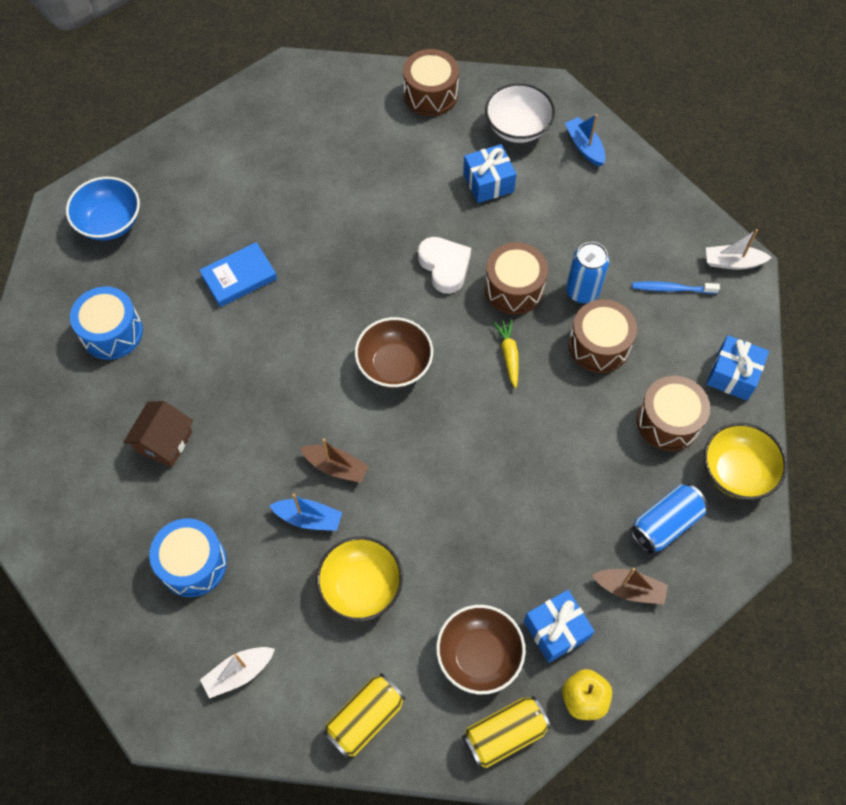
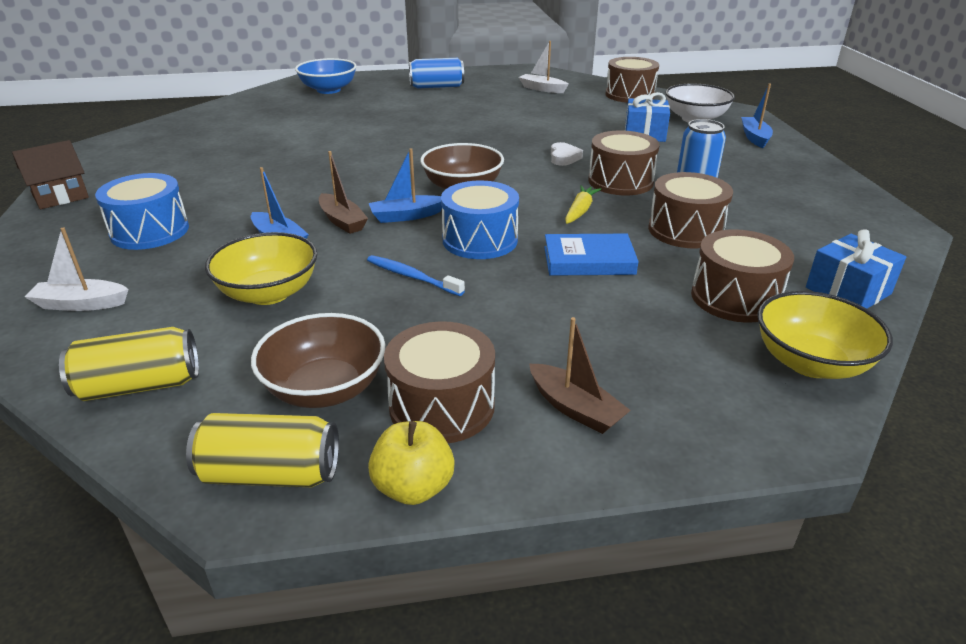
camera: 30 degrees right, 30 degrees down
blue drum [70,286,143,360] -> blue drum moved to [441,181,519,259]
brown house [124,401,193,467] -> brown house moved to [12,140,89,209]
blue book [199,242,277,307] -> blue book moved to [544,234,639,276]
white heart [418,237,471,294] -> white heart [551,142,583,166], size x0.61
blue gift [524,590,595,663] -> brown drum [384,321,495,443]
blue can [630,484,708,554] -> blue can moved to [409,58,464,89]
blue toothbrush [632,282,720,294] -> blue toothbrush moved to [367,255,465,296]
white boat [706,229,772,270] -> white boat moved to [519,41,569,93]
none -> blue boat [369,148,442,223]

